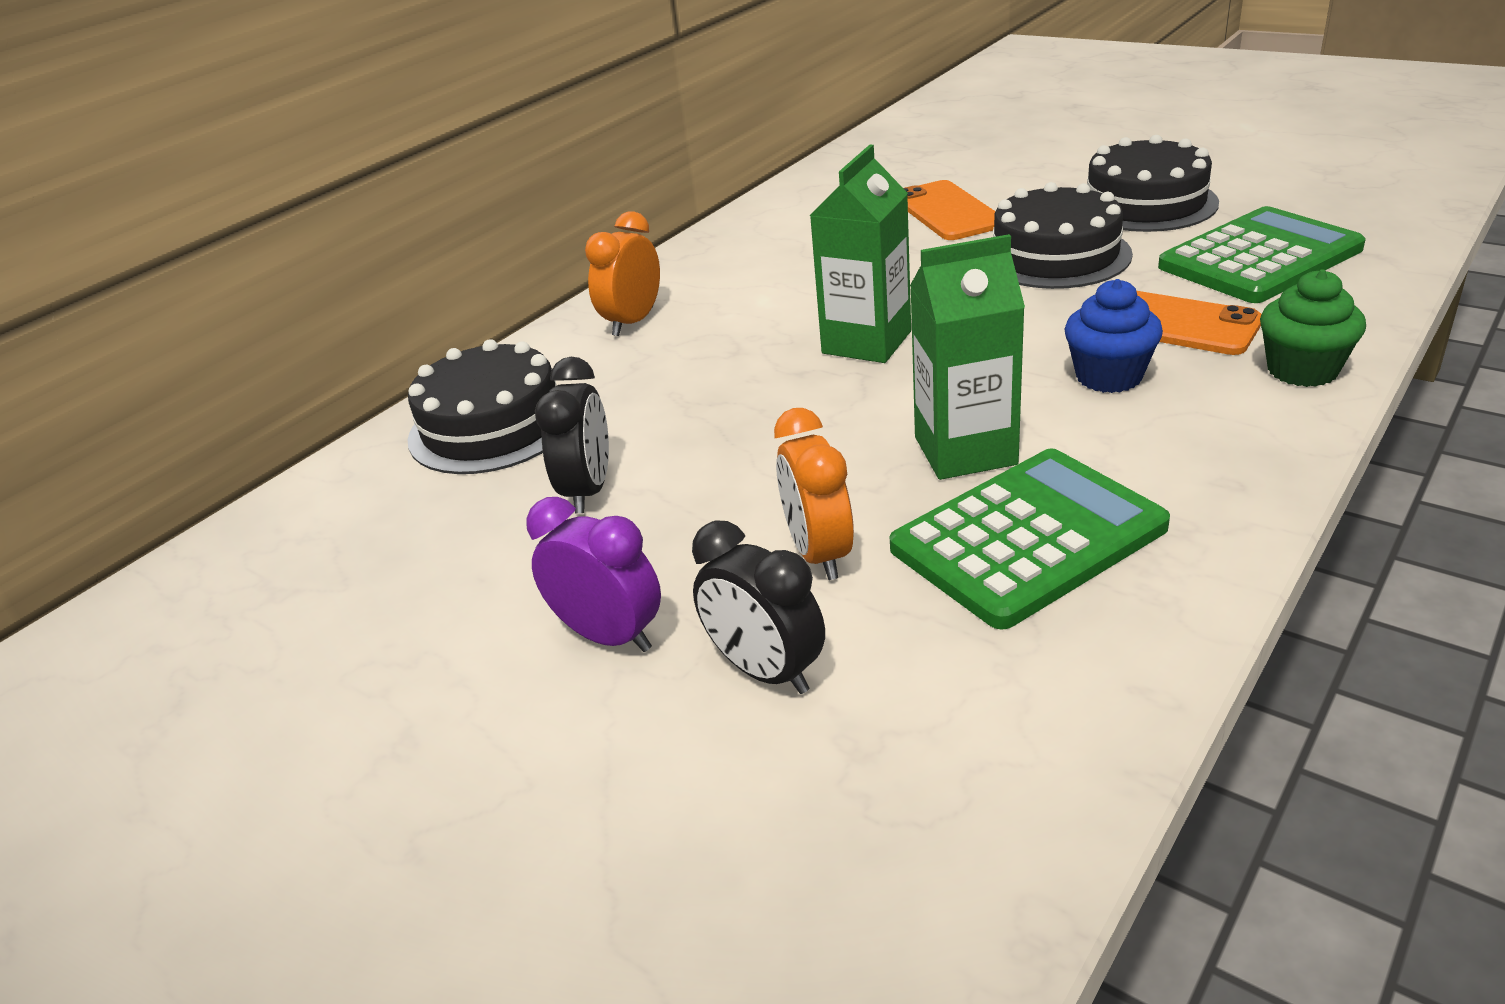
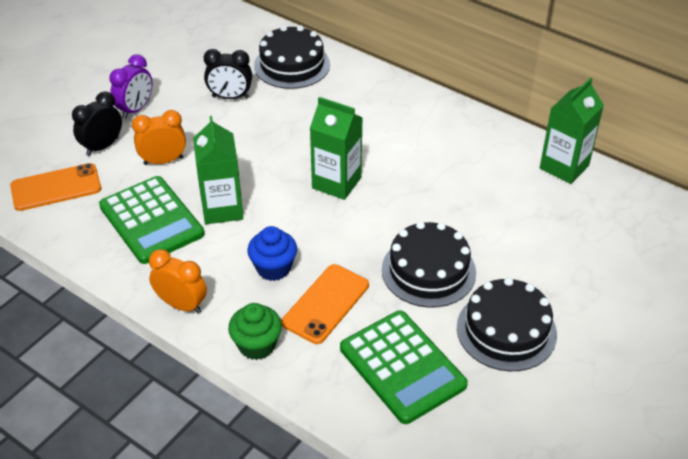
camera: 85 degrees right, 10 degrees up
orange clock [585,211,660,336] -> orange clock moved to [149,249,207,314]
orange phone [903,180,996,240] -> orange phone moved to [10,163,101,211]
none -> green carton [540,78,604,184]

